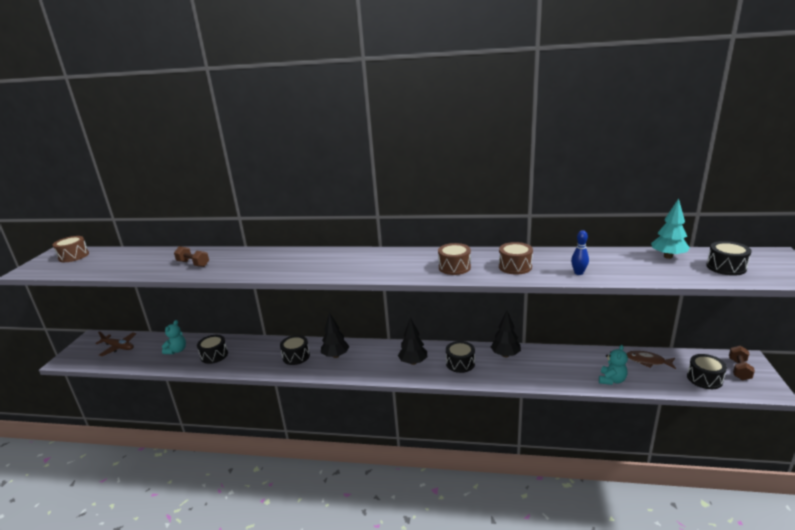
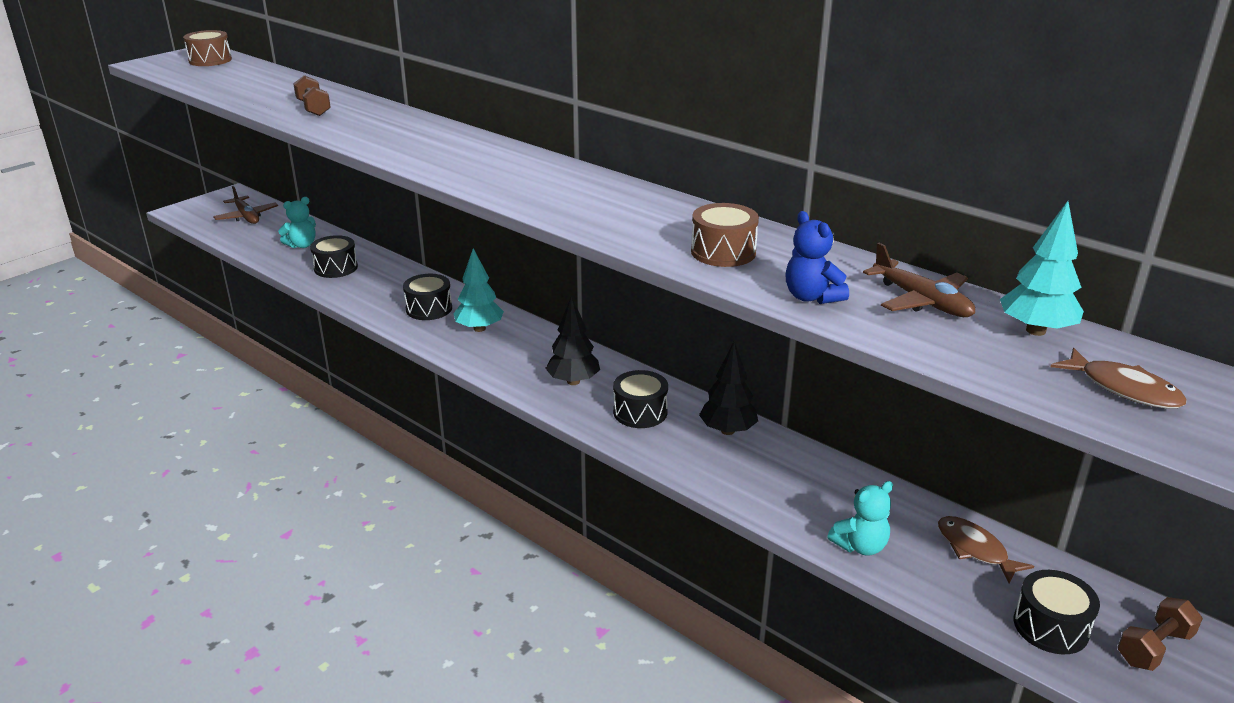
camera: 30 degrees right, 5 degrees up
black tree [321,312,349,358] -> turquoise tree [453,248,504,332]
brown drum [438,243,471,275] -> none
blue bowling pin [571,230,589,275] -> blue teddy bear [785,211,849,304]
black drum [706,241,752,276] -> brown fish [1051,348,1187,409]
none -> brown plane [863,243,975,317]

